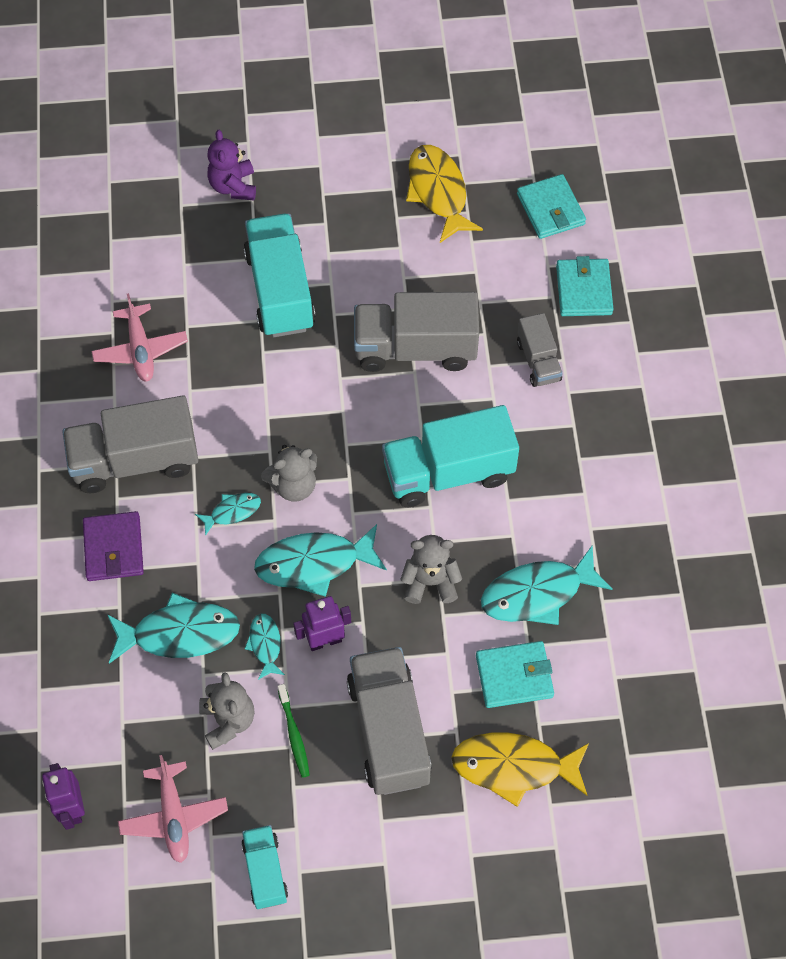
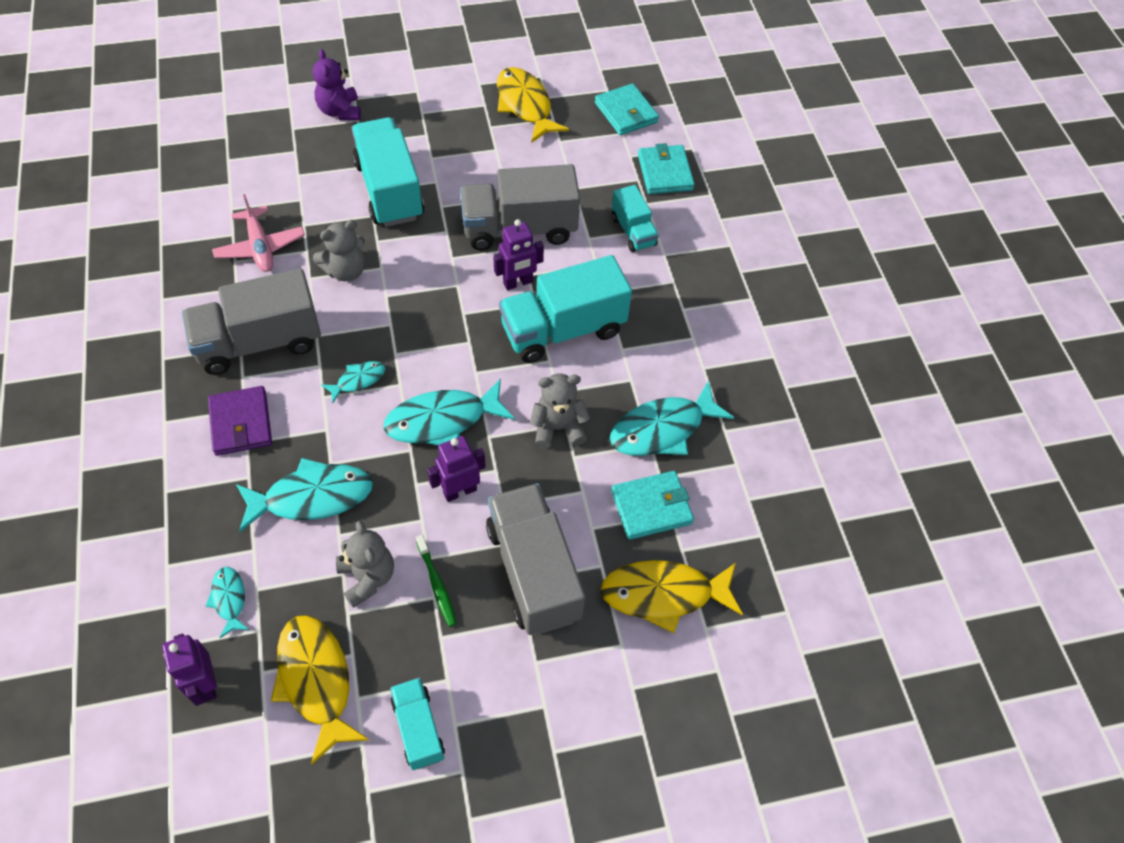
camera: 10 degrees left, 5 degrees down
pink plane [118,755,228,863] -> yellow fish [271,615,369,765]
turquoise fish [245,613,285,680] -> turquoise fish moved to [205,567,249,638]
grey teddy bear [261,445,317,502] -> grey teddy bear moved to [313,220,365,281]
grey truck [517,313,563,387] -> turquoise truck [612,185,659,252]
none -> purple robot [493,219,544,290]

